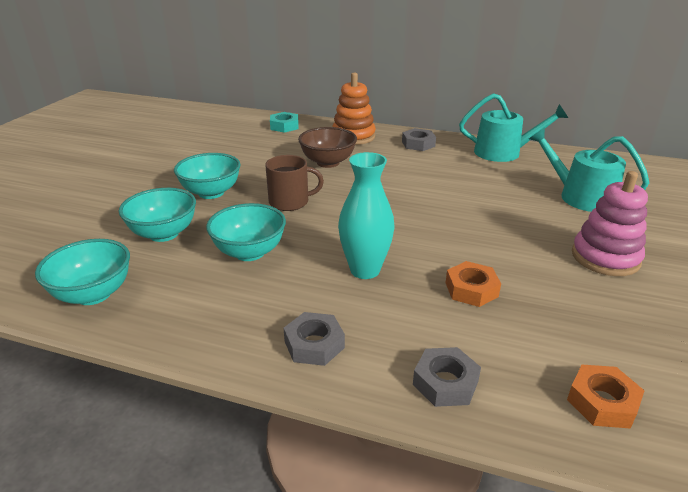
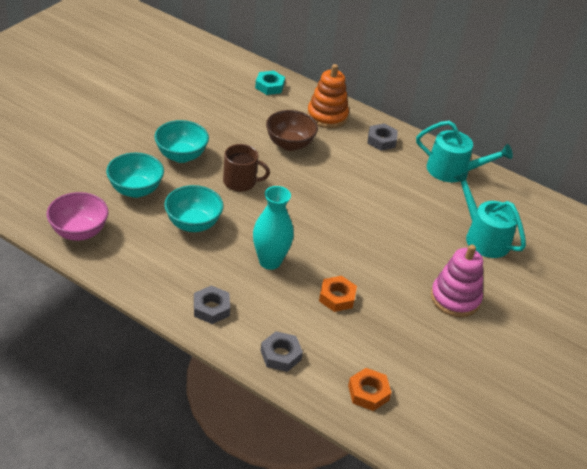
camera: 10 degrees right, 10 degrees up
turquoise bowl [35,239,130,305] -> pink bowl [46,192,109,241]

